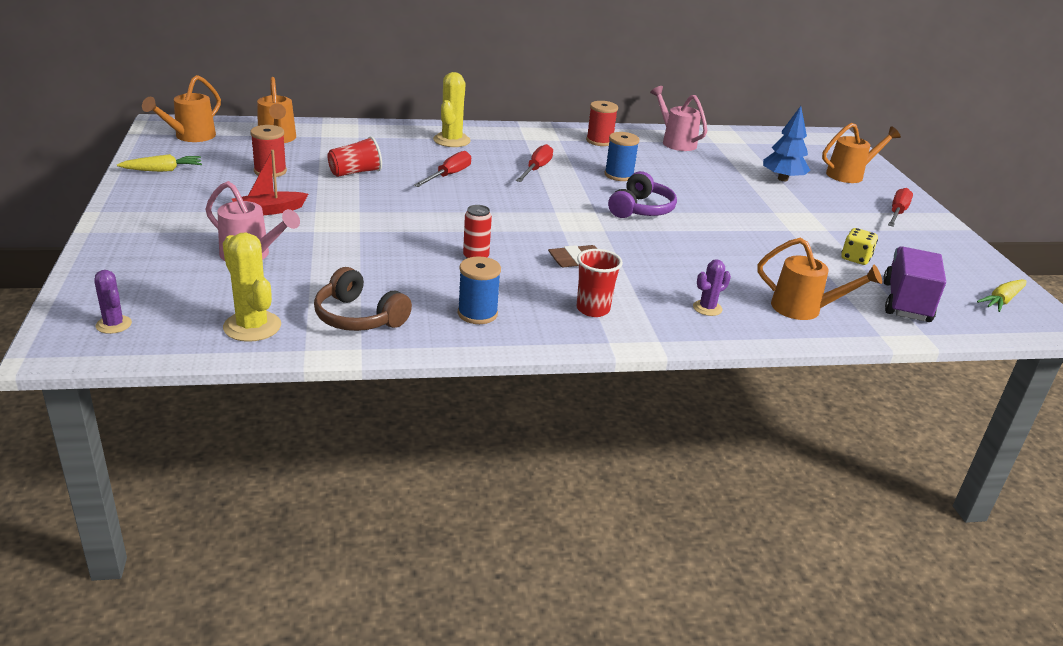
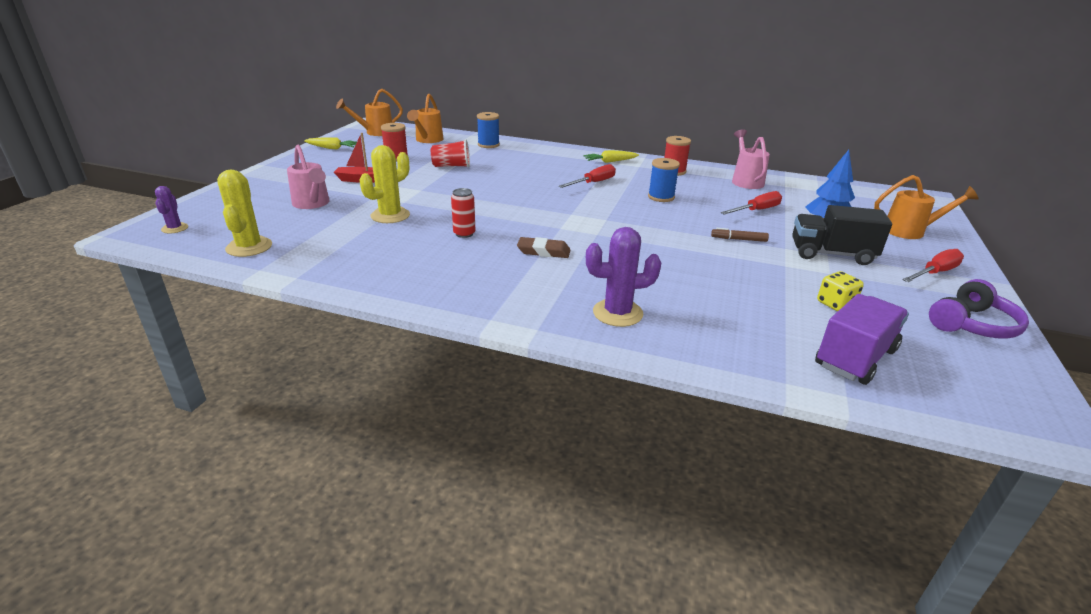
camera: 30 degrees right, 0 degrees up
brown headphones [314,267,412,331] -> none
red screwdriver [414,151,471,187] -> red screwdriver moved to [721,191,782,215]
yellow cactus [433,72,471,147] -> yellow cactus moved to [360,145,410,223]
blue spool [458,256,501,324] -> blue spool moved to [477,112,500,148]
red cup [577,249,623,317] -> none
purple headphones [608,171,677,218] -> purple headphones moved to [929,279,1029,339]
purple cactus [693,260,731,316] -> purple cactus [586,227,661,327], size x1.70
orange watering can [758,238,882,320] -> none
yellow carrot [977,279,1026,312] -> yellow carrot moved to [584,150,639,163]
none -> brown marker [711,228,769,242]
none -> black truck [792,205,892,265]

